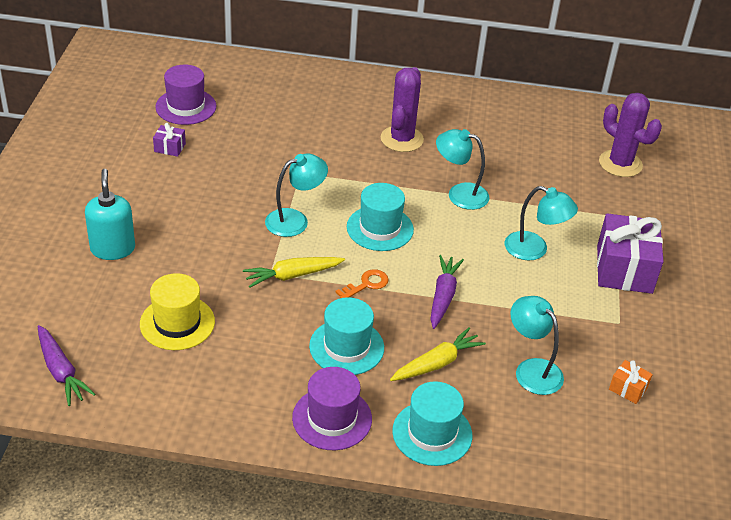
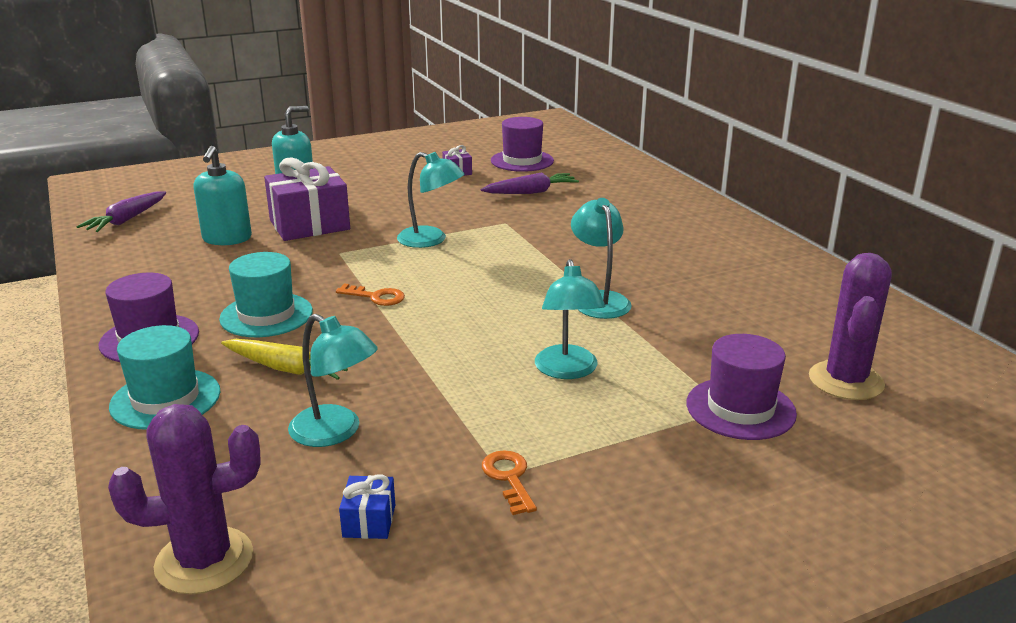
camera: 60 degrees right, 15 degrees down
yellow hat [140,273,215,350] -> turquoise soap dispenser [193,146,252,245]
yellow carrot [243,257,345,288] -> none
turquoise hat [347,183,414,251] -> none
purple cactus [381,67,424,152] -> purple cactus moved to [108,404,261,594]
purple carrot [430,255,464,329] -> purple carrot moved to [481,172,579,194]
turquoise lamp [510,296,564,395] -> turquoise lamp turned 105 degrees clockwise [288,314,378,447]
purple gift [597,213,664,294] -> purple gift moved to [264,157,350,241]
orange gift [609,360,653,404] -> blue gift [339,475,395,539]
none -> orange key [482,450,537,515]
none -> purple hat [686,334,797,440]

